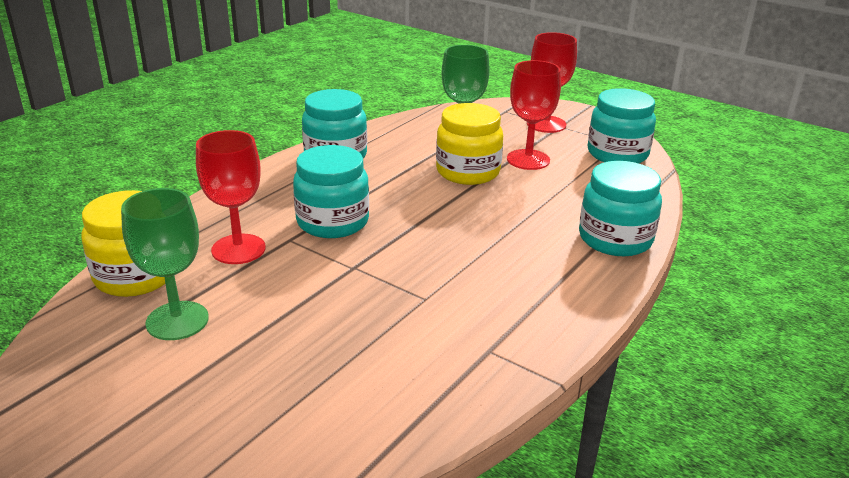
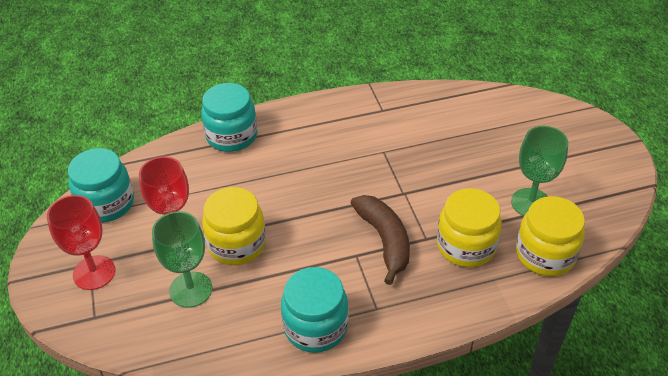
camera: 140 degrees left, 15 degrees up
red goblet [196,130,266,264] -> yellow jar [437,188,502,267]
turquoise jar [293,145,369,238] -> brown banana [351,195,410,285]

